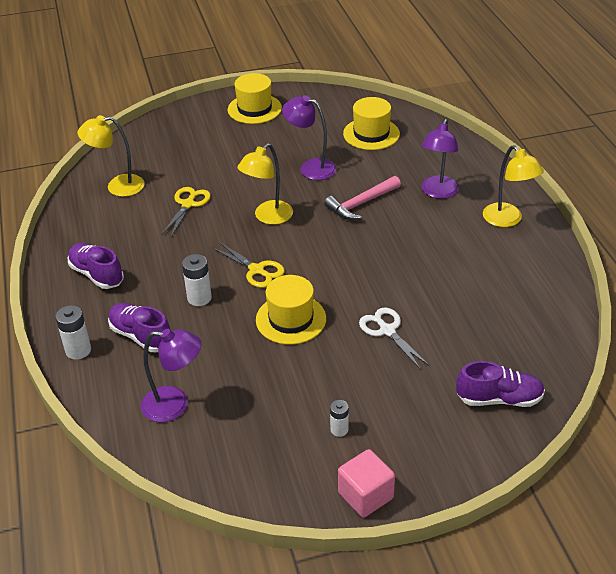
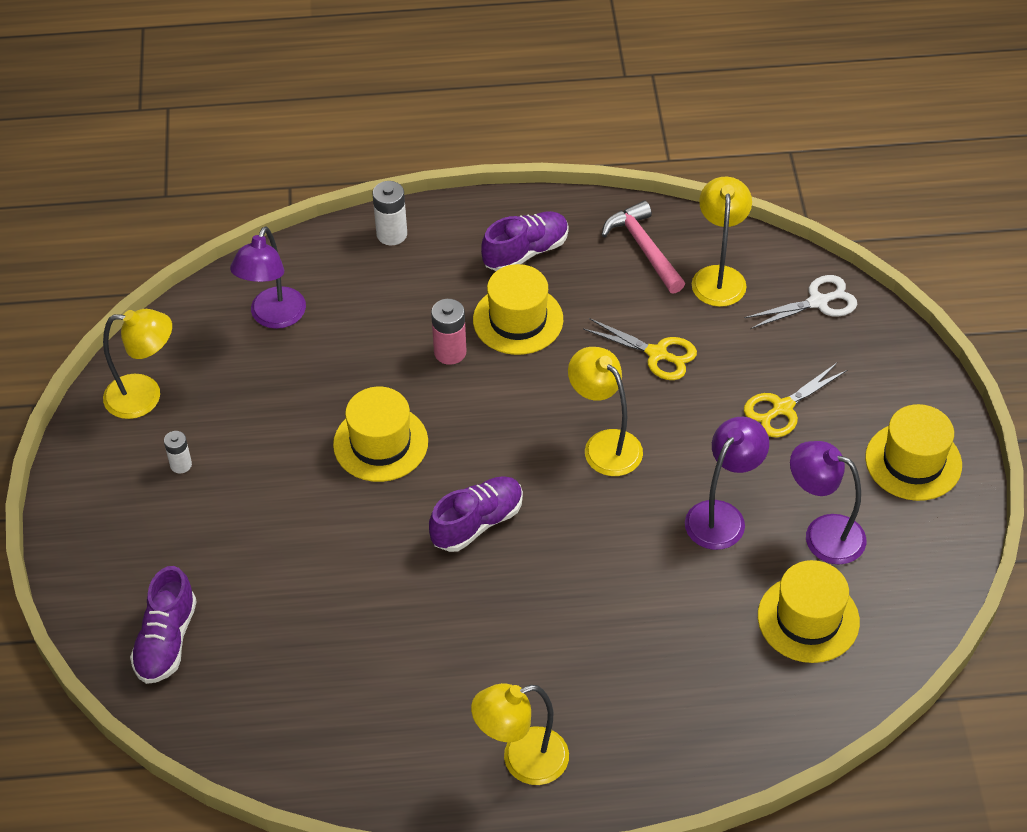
camera: 100 degrees right, 10 degrees up
purple shoe [108,303,170,352] -> purple shoe moved to [429,476,523,552]
white battery [182,254,212,306] -> pink battery [431,299,466,365]
yellow scissors [213,242,285,288] -> yellow scissors moved to [744,363,847,438]
pink hammer [324,176,401,220] -> pink hammer moved to [602,200,685,293]
pink cube [338,449,395,518] -> none
white scissors [359,307,430,370] -> white scissors moved to [744,275,857,329]
purple lamp [421,119,459,199] -> purple lamp moved to [790,441,866,565]
none -> yellow lamp [103,309,172,419]
none -> yellow hat [473,264,563,355]

